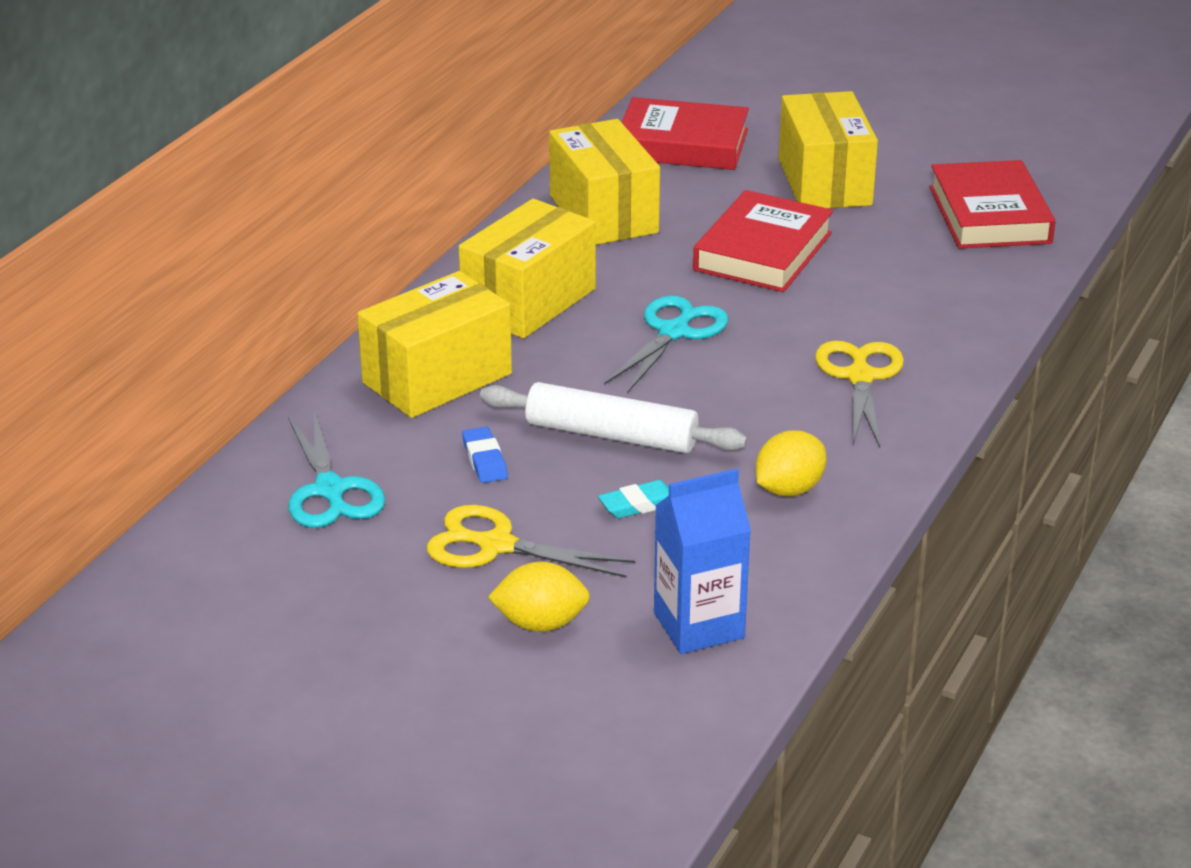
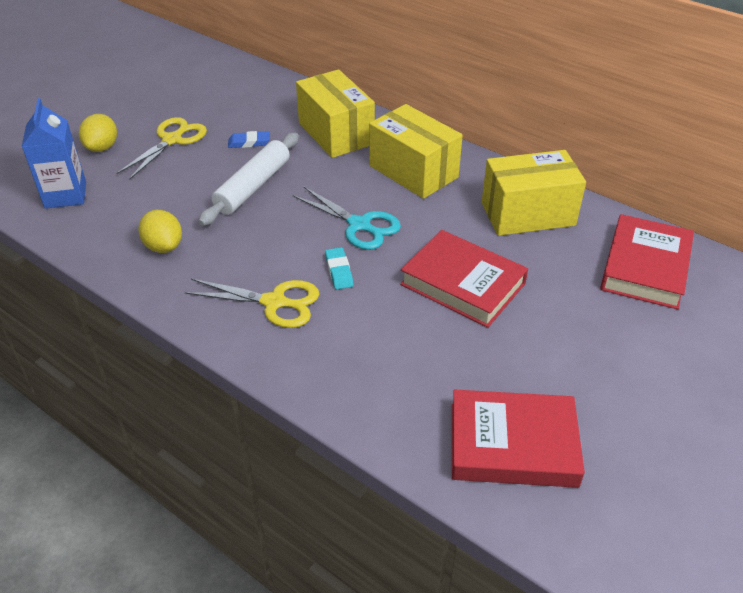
camera: 100 degrees right, 10 degrees up
turquoise scissors [288,412,385,528] -> none
turquoise eraser [598,480,669,518] -> turquoise eraser moved to [325,247,353,289]
yellow box [779,91,878,208] -> none

